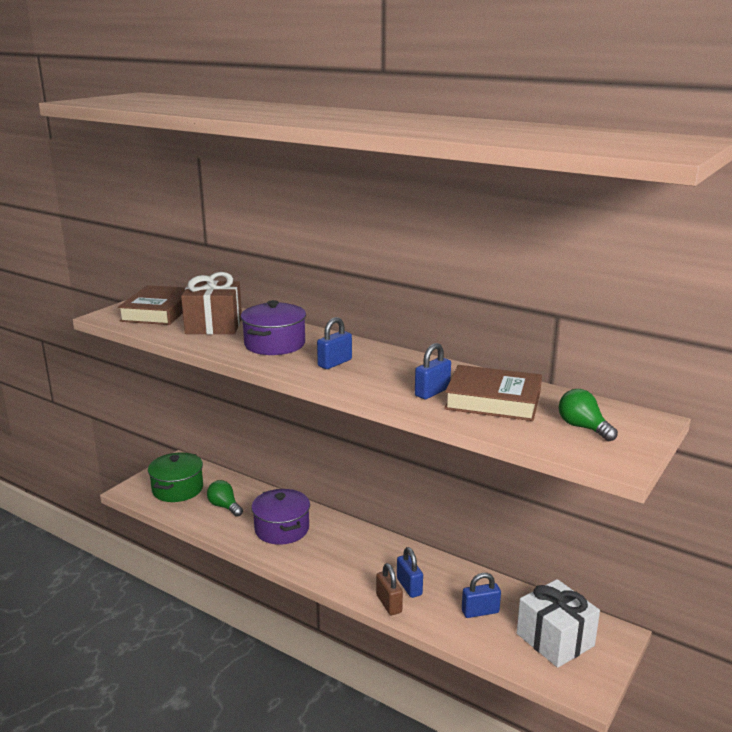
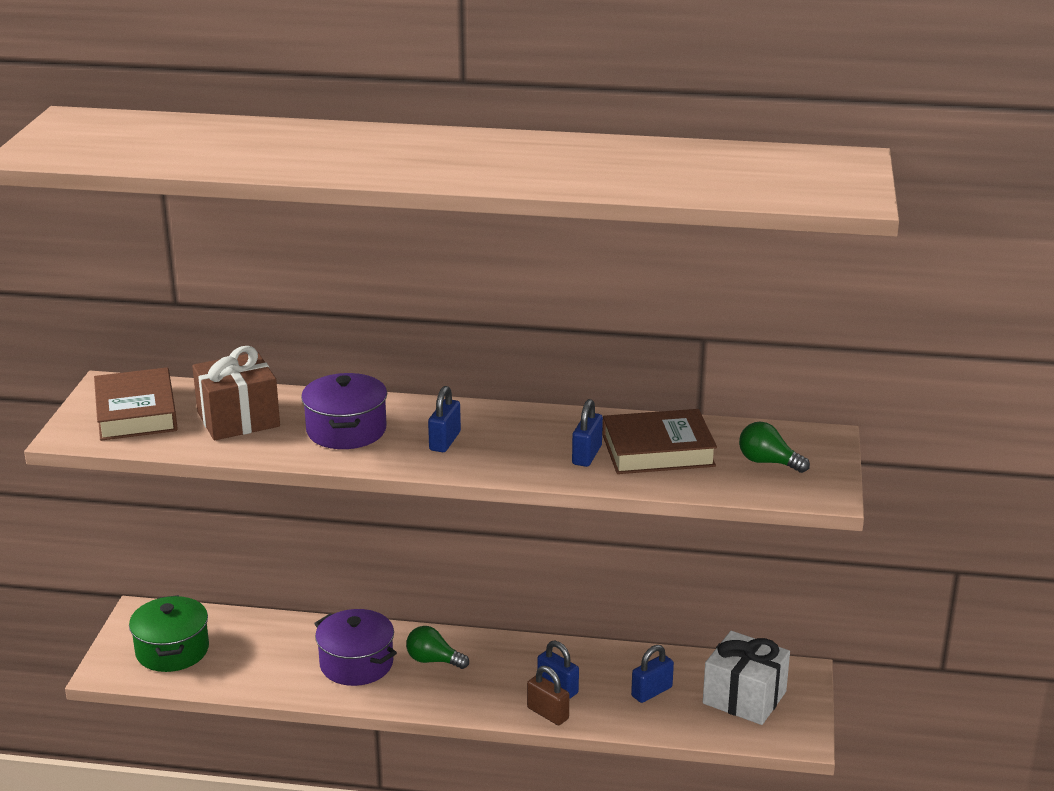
camera: 25 degrees left, 5 degrees up
green light bulb [207,480,243,517] -> green light bulb moved to [406,626,469,669]

